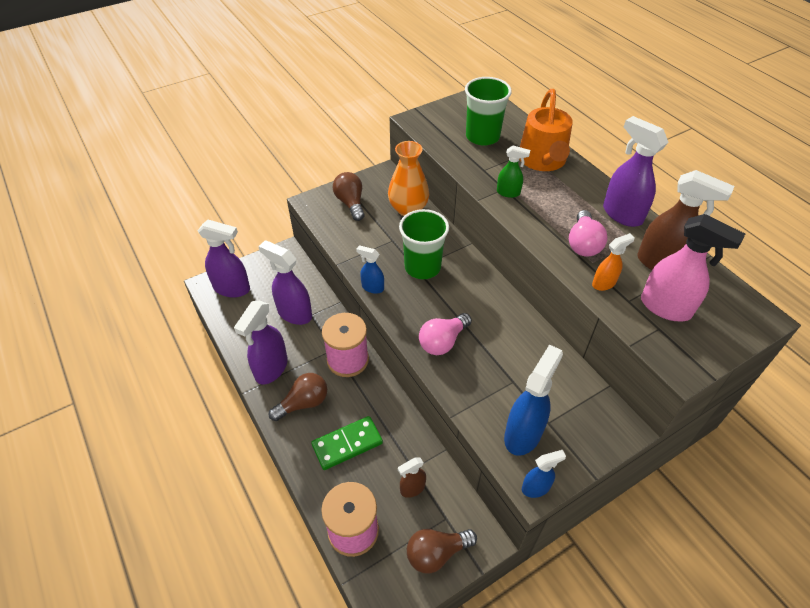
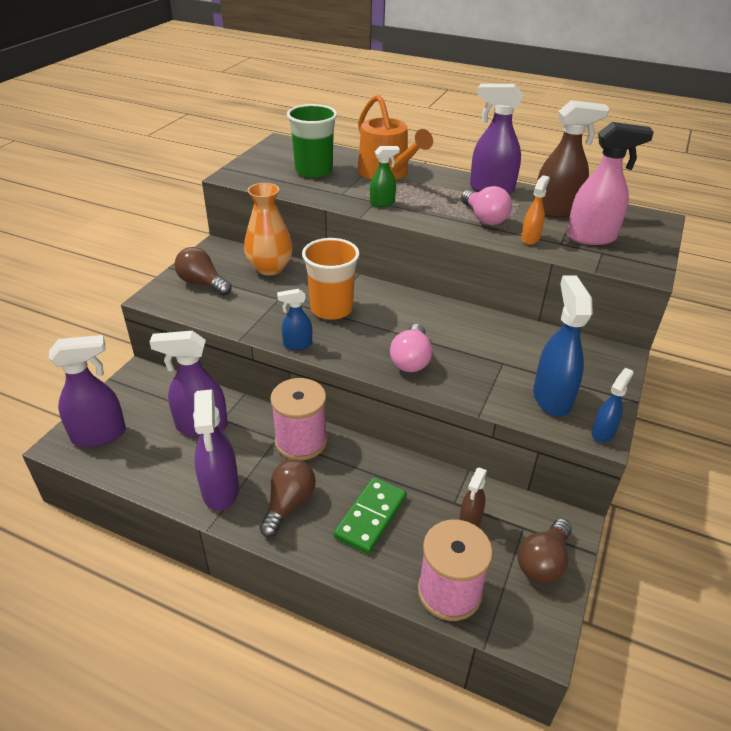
camera: 35 degrees left, 10 degrees down
green cup [399,209,449,279] -> orange cup [302,238,360,320]

